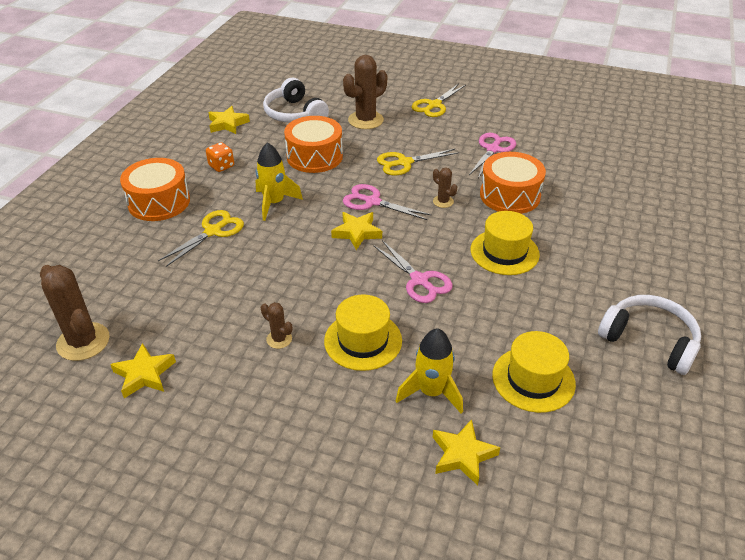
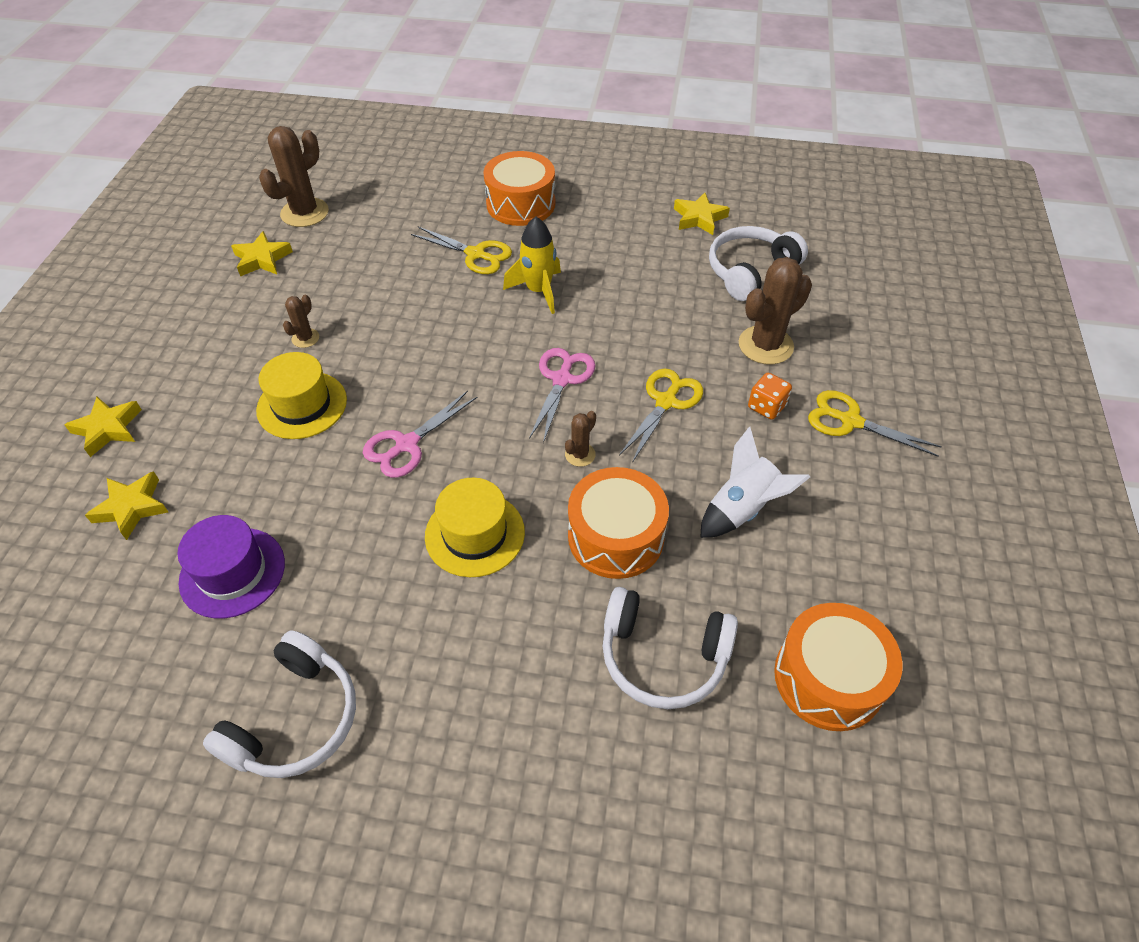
camera: 80 degrees right, 10 degrees up
orange dice [206,142,234,172] -> orange dice moved to [748,373,792,420]
orange drum [284,116,343,173] -> orange drum moved to [774,603,903,731]
yellow star [331,212,382,250] -> yellow star moved to [65,397,142,457]
brown cactus [343,55,387,129] -> brown cactus turned 75 degrees counterclockwise [739,257,812,365]
yellow scissors [377,149,459,176] -> yellow scissors turned 60 degrees clockwise [619,369,703,463]
yellow rocket [396,328,463,414] -> none
pink scissors [469,133,516,178] -> white rocket [700,427,810,538]
yellow hat [492,331,576,413] -> purple hat [177,515,285,618]
none -> white headphones [603,587,738,709]

